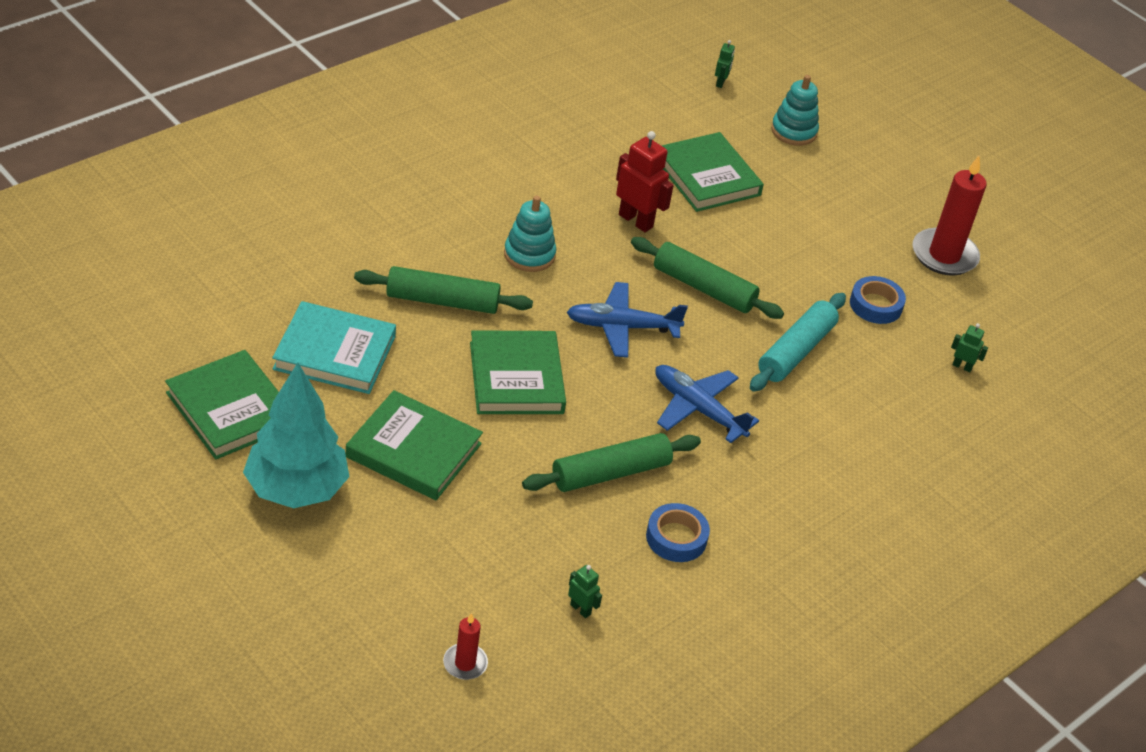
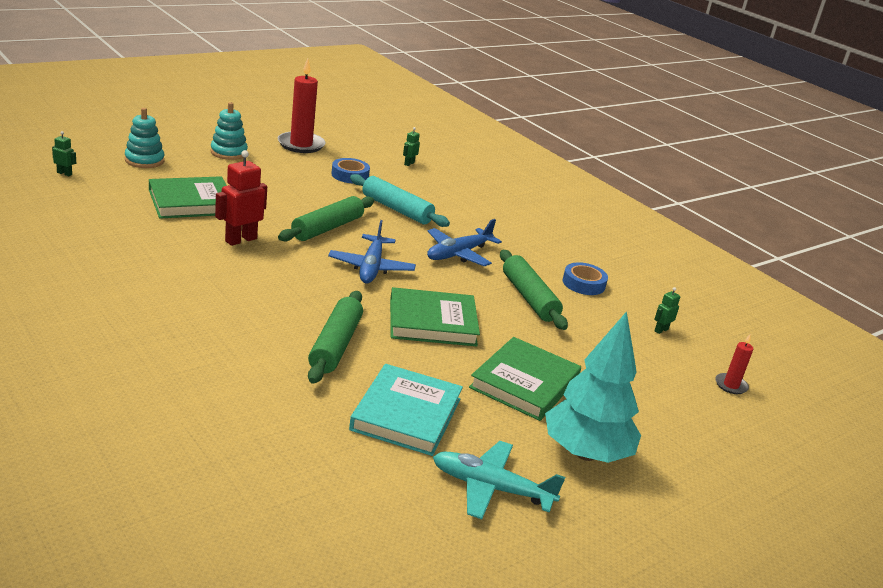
camera: 85 degrees left, 15 degrees down
green book [165,350,279,460] -> turquoise plane [433,441,565,519]
turquoise stacking toy [504,196,556,272] -> turquoise stacking toy moved to [210,102,248,160]

